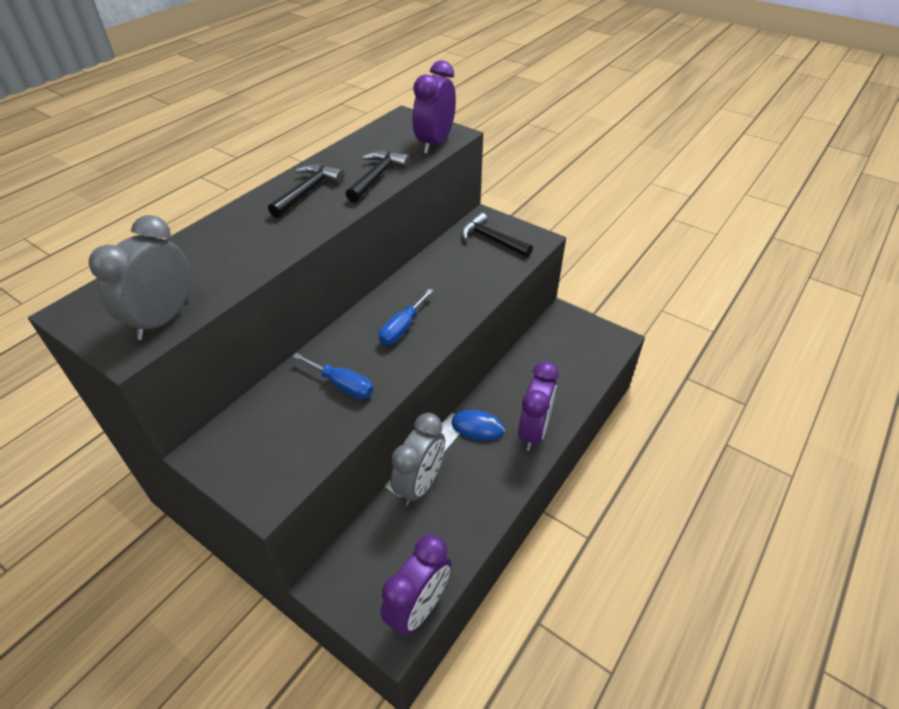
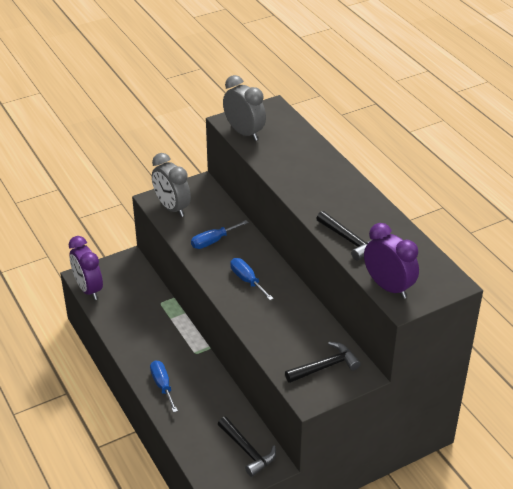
camera: 115 degrees right, 5 degrees down
black hammer [268,164,345,218] -> black hammer moved to [218,417,276,477]
grey clock [391,413,445,506] -> grey clock moved to [152,153,191,217]
blue mouse [451,410,505,441] -> none
purple clock [518,361,559,451] -> blue screwdriver [150,360,178,413]

